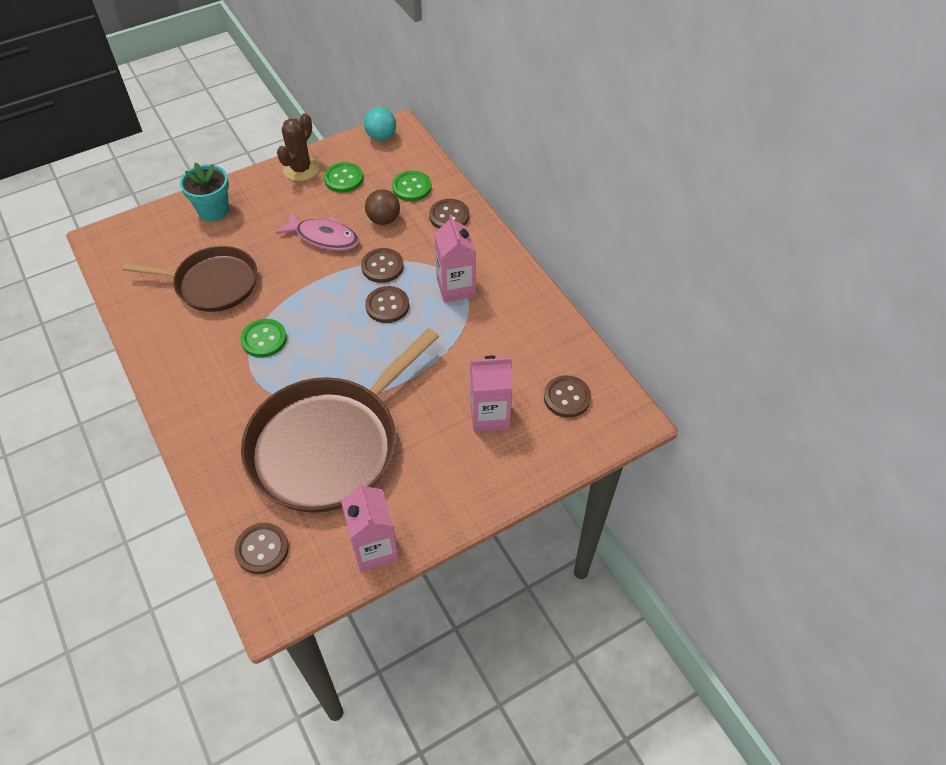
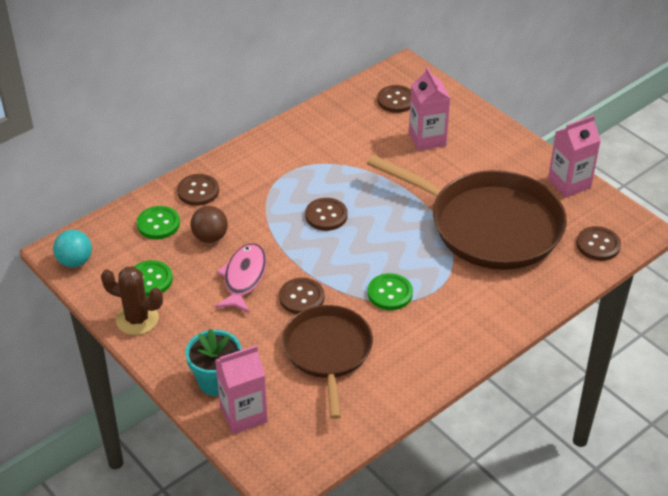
camera: 100 degrees left, 10 degrees down
brown button [361,248,404,283] -> brown button moved to [279,278,324,314]
pink carton [434,214,476,302] -> pink carton moved to [215,345,268,434]

